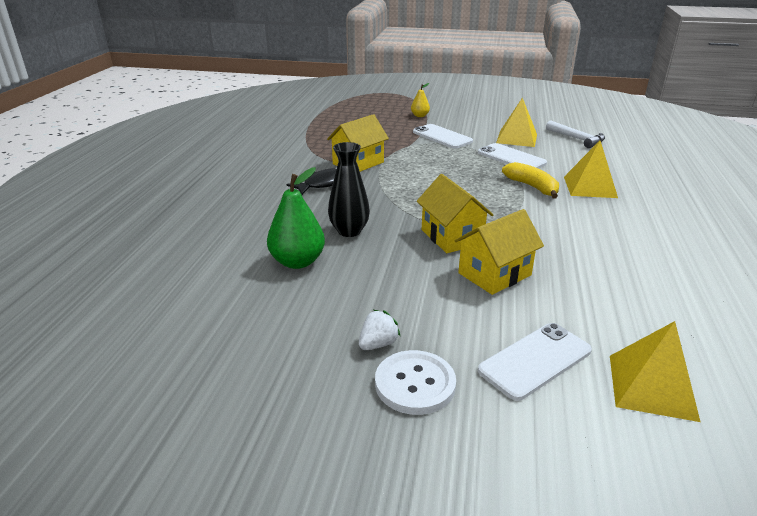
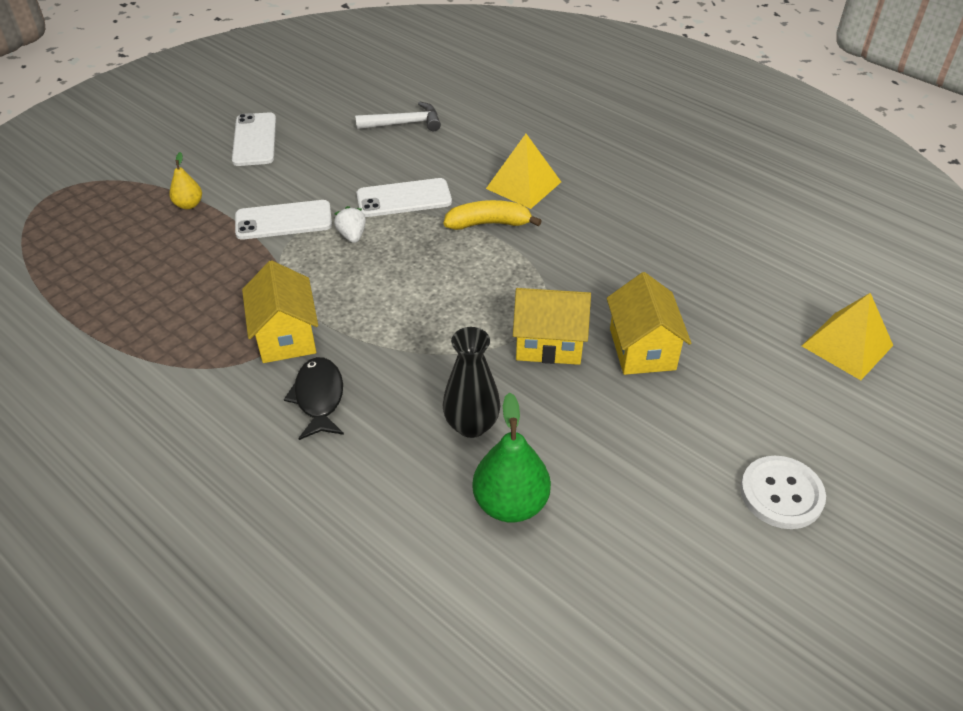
camera: 60 degrees left, 15 degrees up
white strawberry [359,310,401,350] -> white strawberry moved to [334,206,366,243]
white phone [478,323,592,401] -> white phone moved to [232,112,276,166]
yellow pyramid [496,98,537,147] -> none

